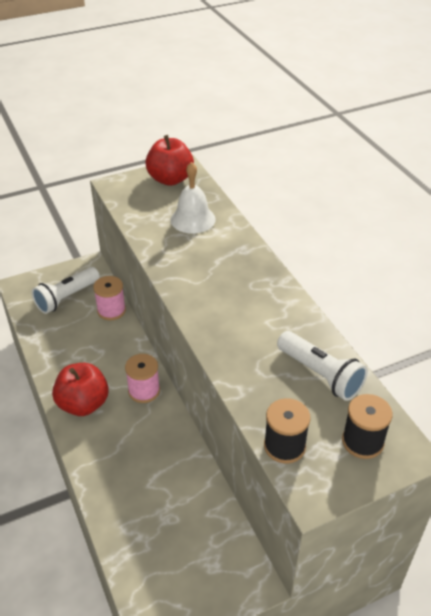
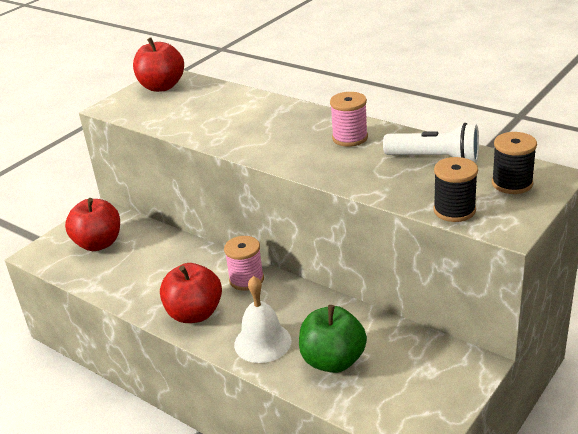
camera: 25 degrees left, 10 degrees down
white flashlight [32,267,100,314] -> red apple [65,198,120,251]
pink spool [93,276,126,320] -> pink spool moved to [330,92,368,147]
white bell [170,162,216,234] -> white bell moved to [234,276,291,363]
none -> green apple [299,305,367,373]

